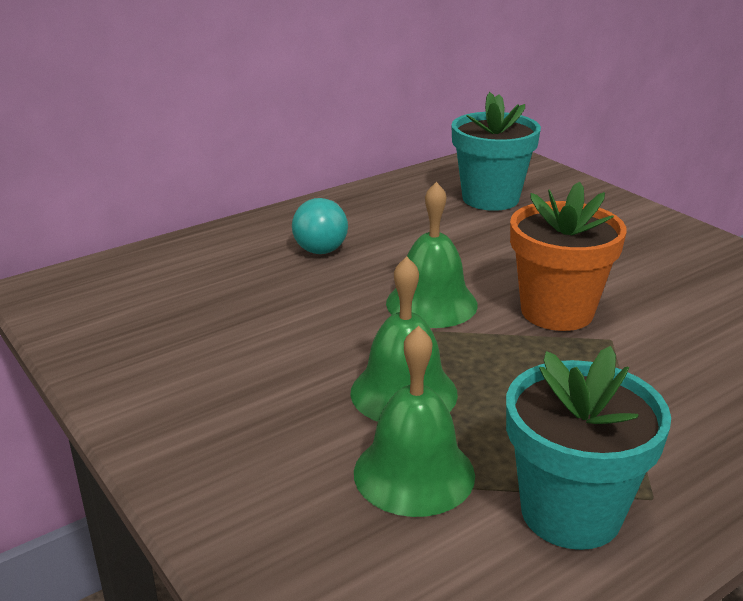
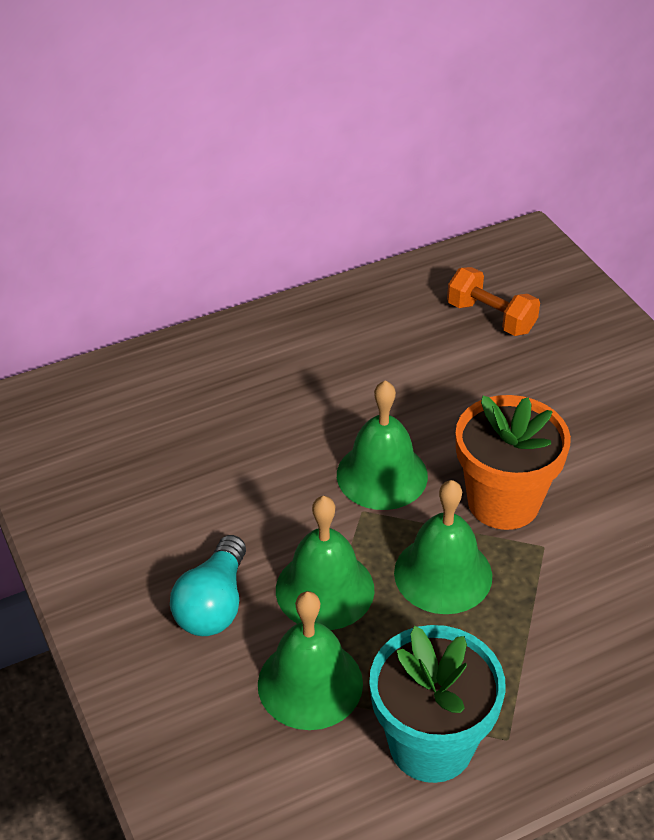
camera: 10 degrees right, 15 degrees up
turquoise light bulb [292,198,348,254] -> turquoise light bulb moved to [170,535,246,636]
turquoise flower pot [451,92,541,211] -> orange dumbbell [447,267,540,336]
none -> green bell [394,480,492,614]

